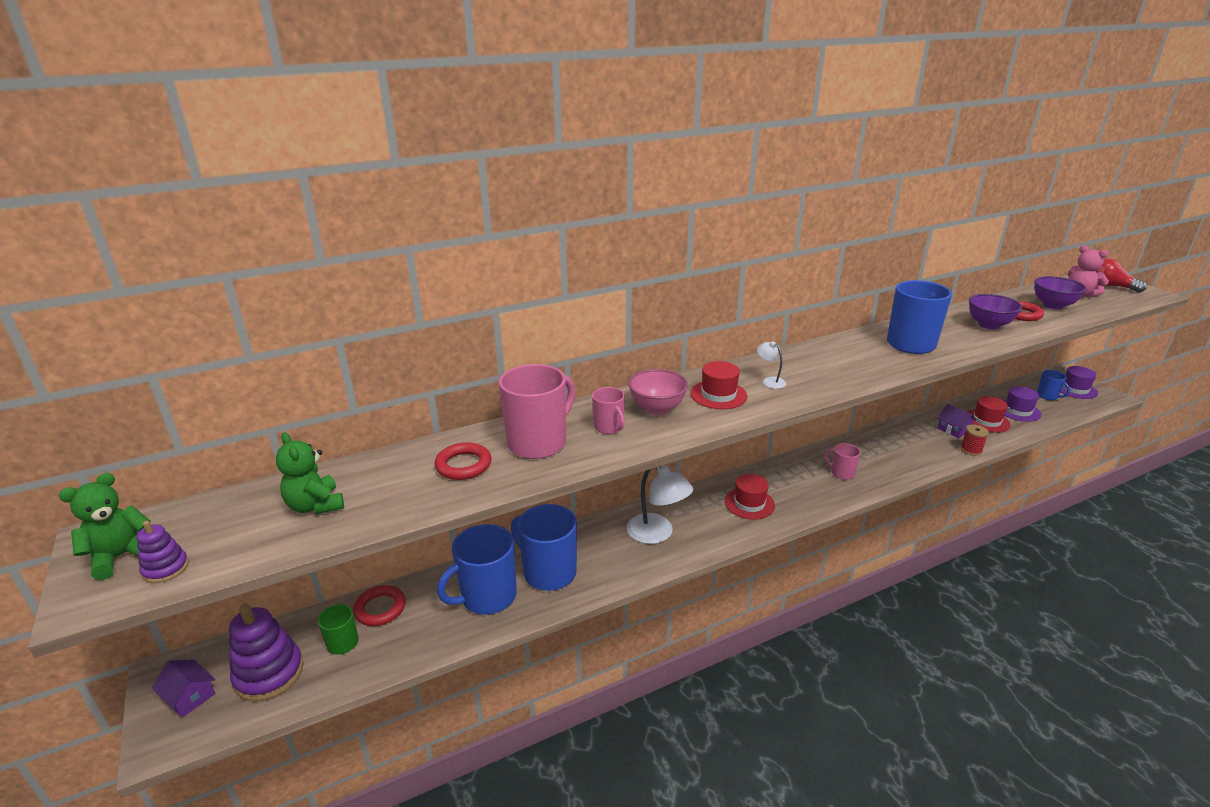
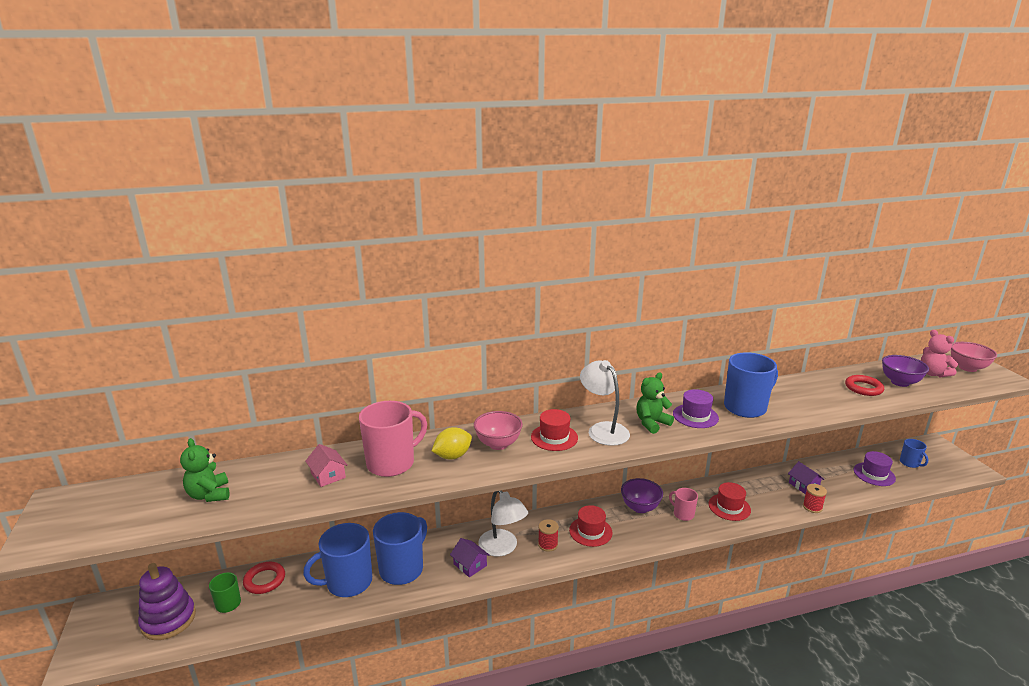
camera: 10 degrees right, 5 degrees down
green teddy bear [59,473,150,580] -> green teddy bear moved to [637,373,674,434]
purple stacking toy [137,521,189,583] -> none
purple house [152,659,216,718] -> purple house moved to [450,538,490,578]
red ring [435,442,491,480] -> pink house [305,444,348,487]
blue mug [511,504,577,591] -> blue mug turned 75 degrees clockwise [373,512,427,585]
pink mug [592,387,625,434] -> yellow lemon [432,427,472,460]
white lamp [757,341,786,389] -> white lamp [580,360,630,446], size x2.08
red hat [968,396,1011,433] -> red hat moved to [709,482,751,521]
purple bowl [969,294,1022,329] -> purple bowl moved to [621,478,663,513]
purple hat [1061,366,1098,399] -> purple hat moved to [673,389,719,428]
red light bulb [1096,258,1147,293] -> pink bowl [951,342,997,372]
none -> red spool [538,519,559,552]

